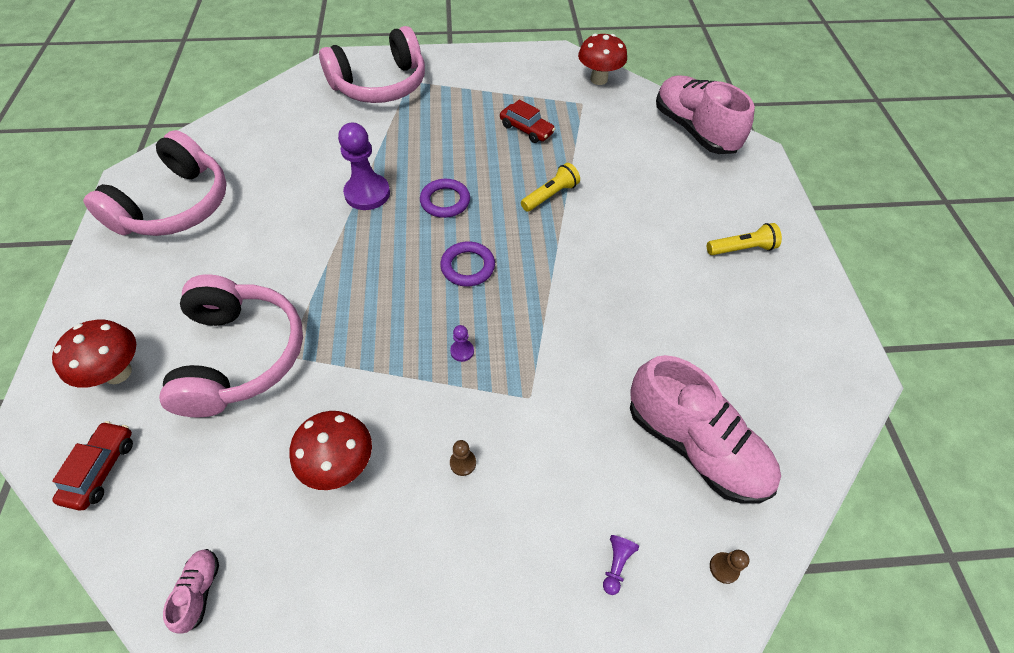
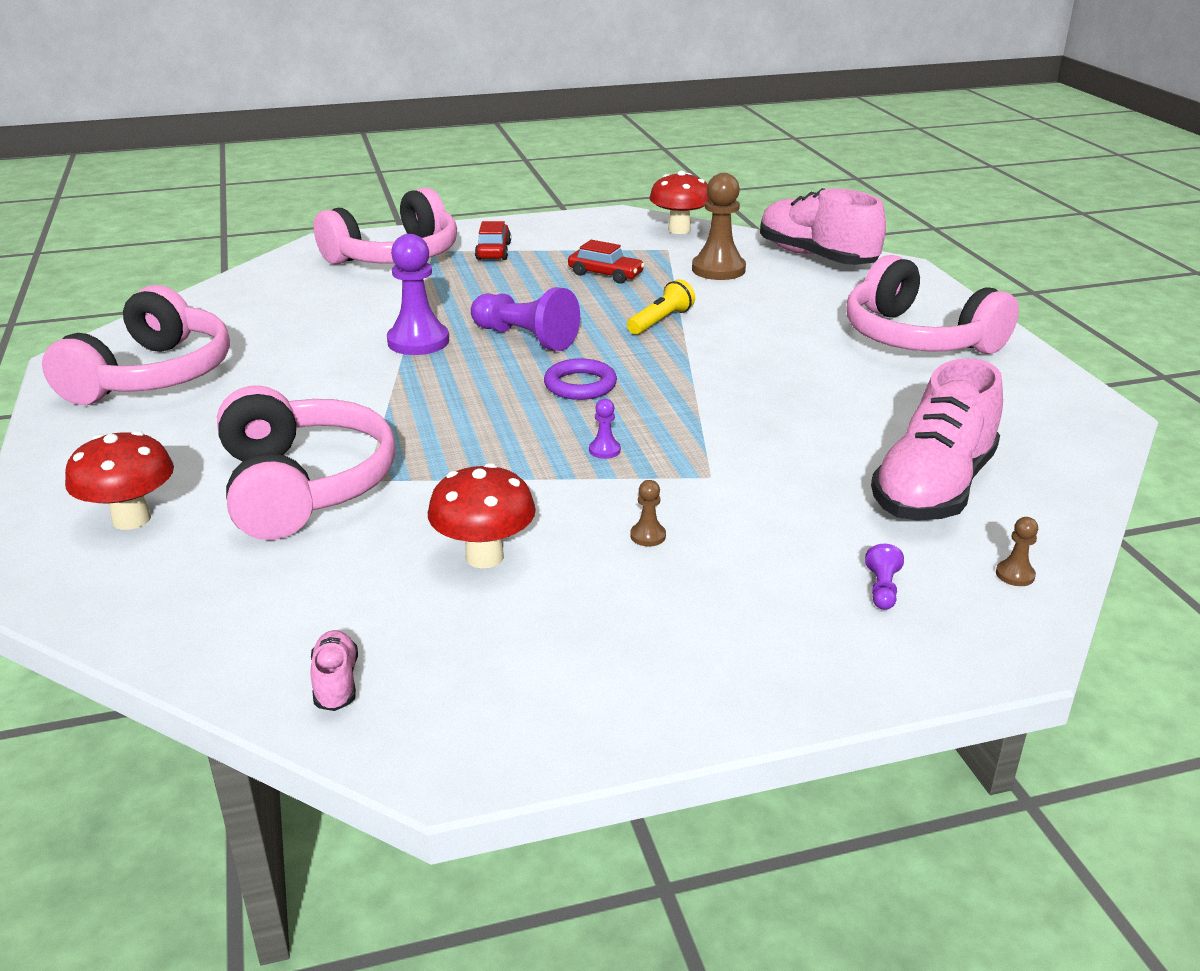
camera: 10 degrees left, 25 degrees down
red car [52,421,133,510] -> red car moved to [475,221,511,260]
purple ring [420,179,470,218] -> purple pawn [471,287,580,351]
pink shoe [630,355,781,504] -> pink shoe turned 90 degrees clockwise [871,358,1003,520]
yellow flashlight [707,223,782,255] -> pink headphones [847,255,1019,354]
none -> brown pawn [692,173,746,280]

